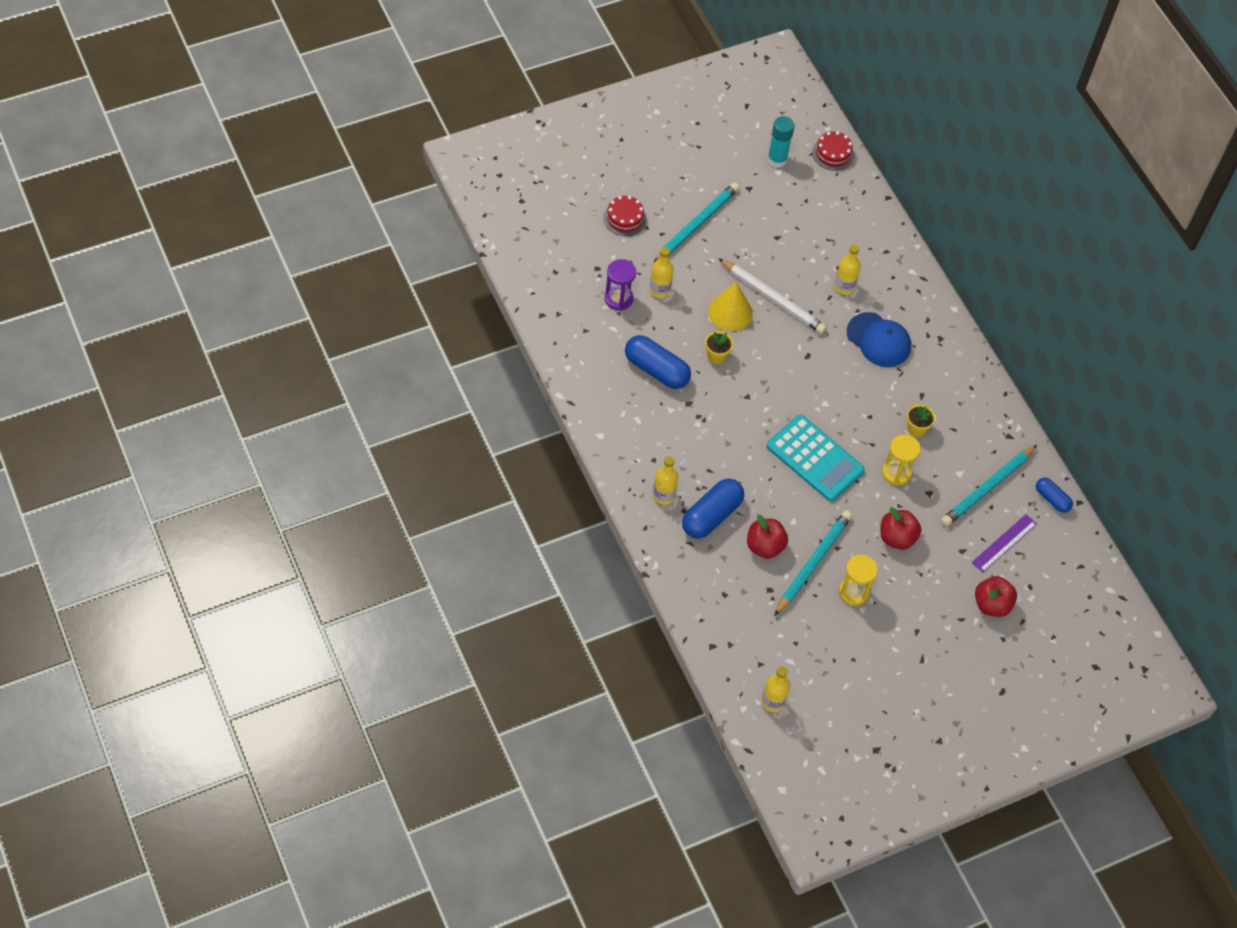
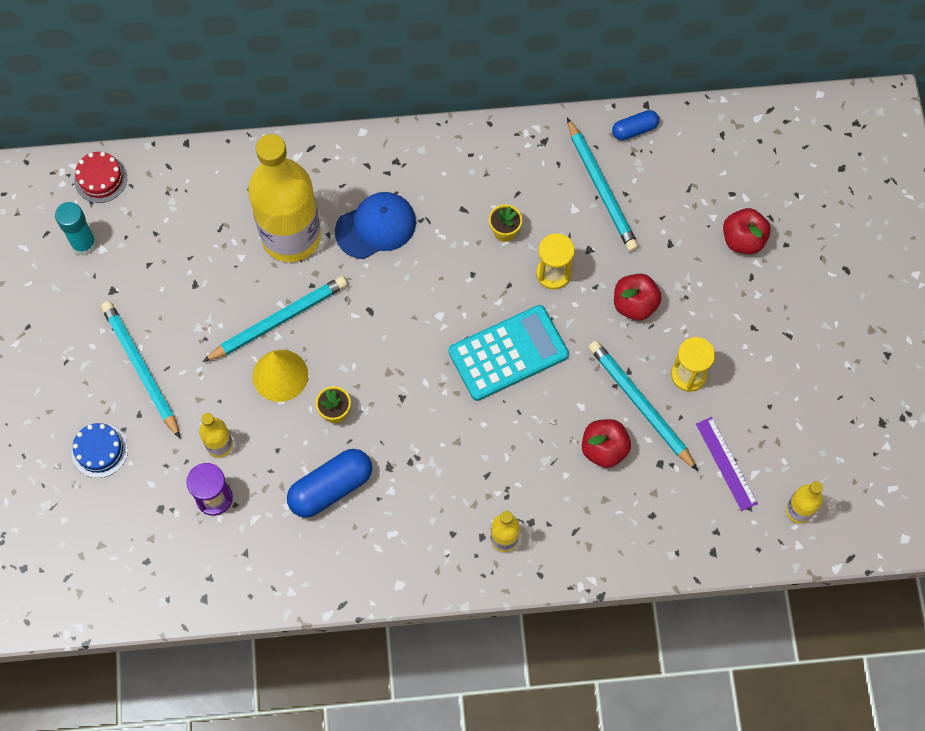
camera: 65 degrees left, 10 degrees up
red cake [604,196,647,236] -> blue cake [72,423,128,478]
blue capsule [682,478,744,539] -> none
white pencil [718,258,827,334] -> turquoise pencil [202,276,348,362]
yellow bottle [834,244,861,295] -> yellow bottle [248,134,321,262], size x2.35
purple ruler [972,514,1037,572] -> purple ruler moved to [696,417,758,511]

